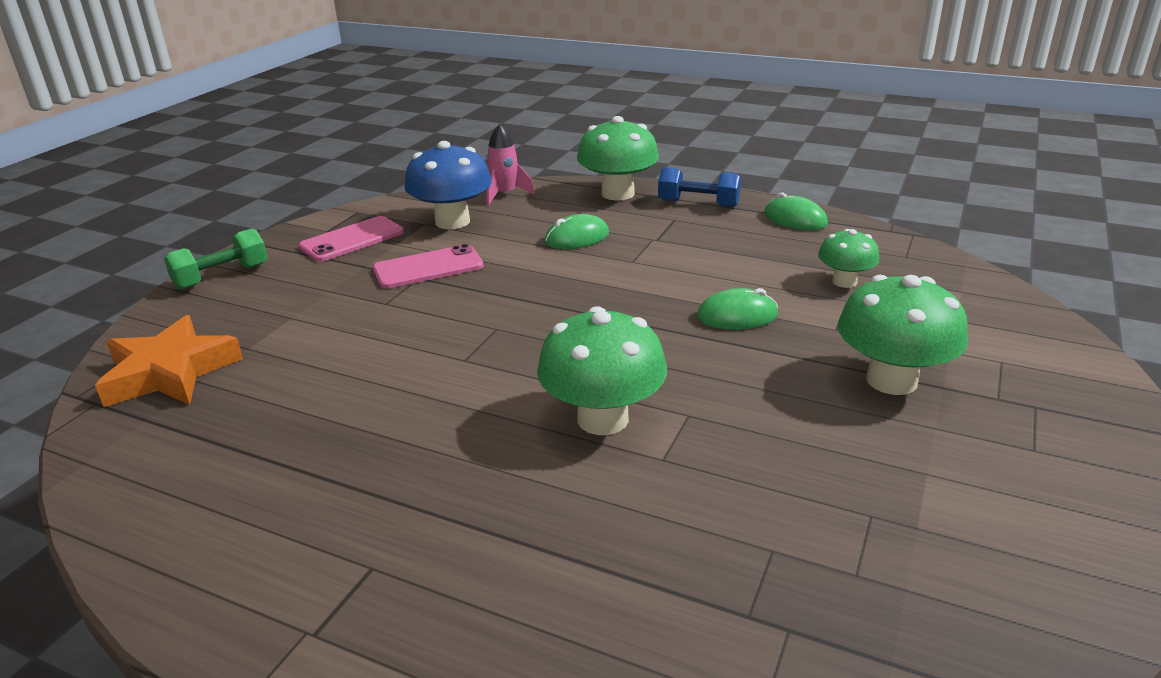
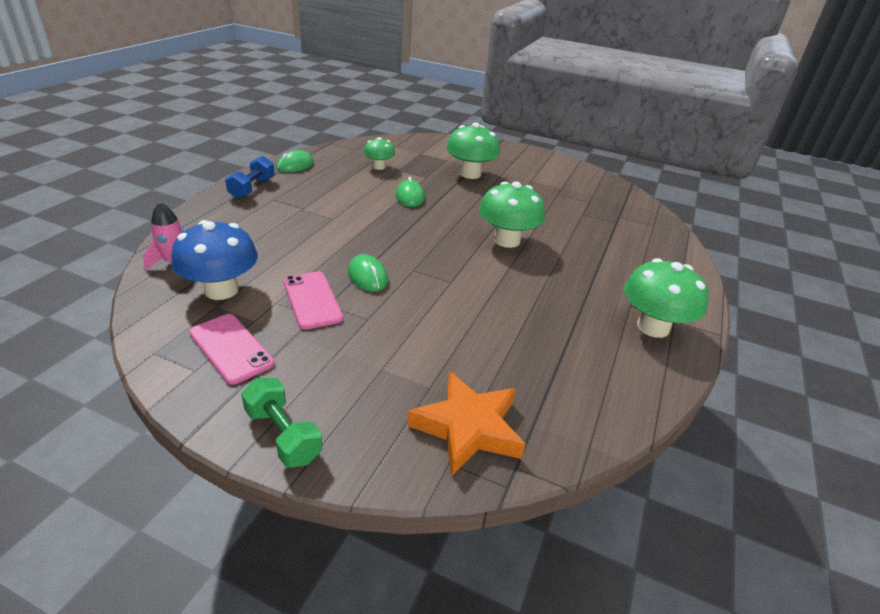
camera: 95 degrees left, 5 degrees up
green mouse [545,214,609,249] -> green mouse moved to [348,254,388,292]
green mushroom [577,116,659,201] -> green mushroom moved to [624,258,709,338]

